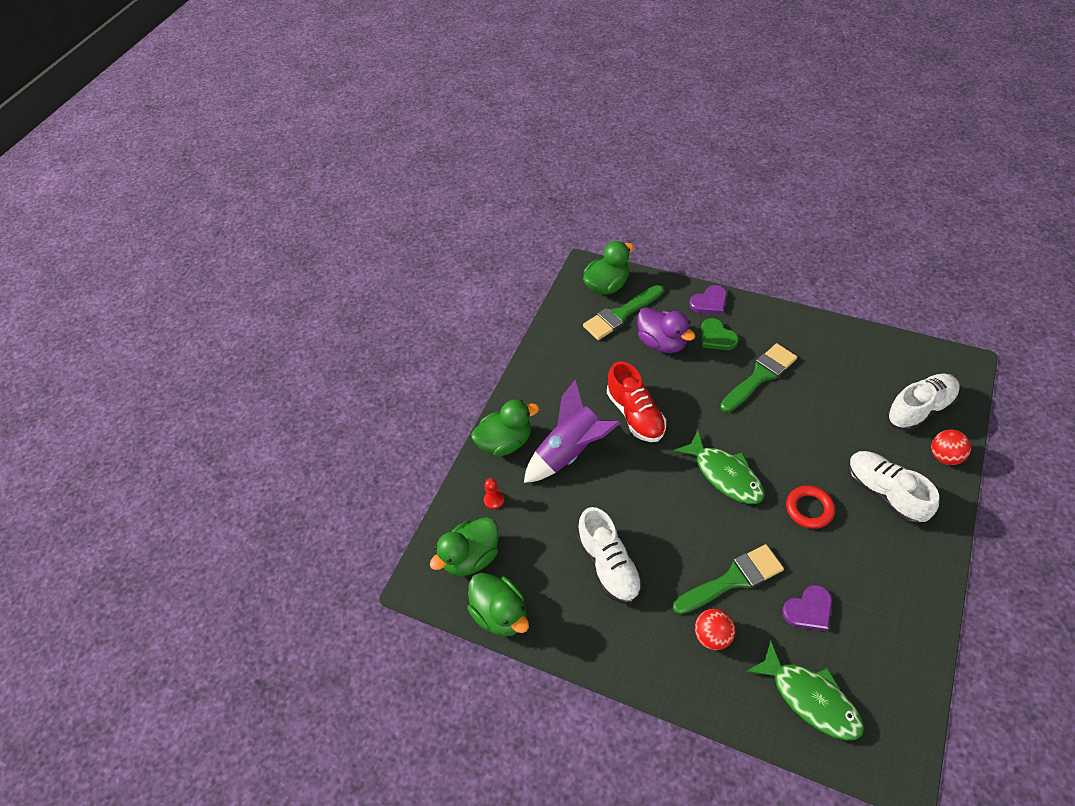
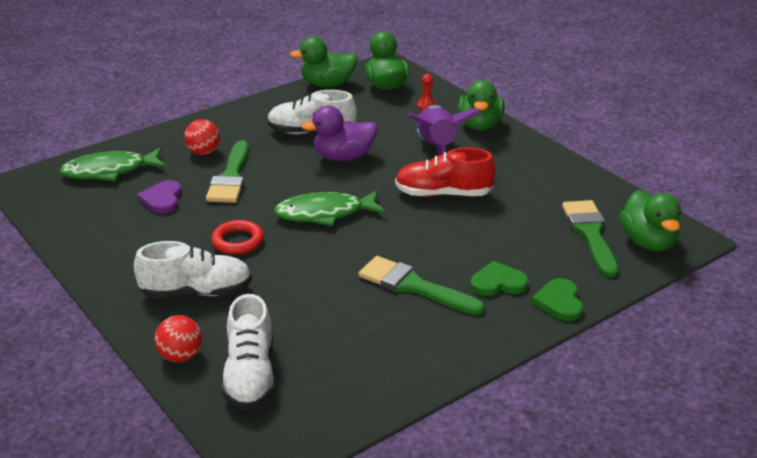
camera: 115 degrees right, 20 degrees down
purple duck [637,307,695,353] -> purple duck moved to [301,106,377,161]
purple heart [689,285,727,314] -> green heart [531,278,583,321]
green brush [720,343,797,413] -> green brush turned 135 degrees clockwise [359,256,485,315]

